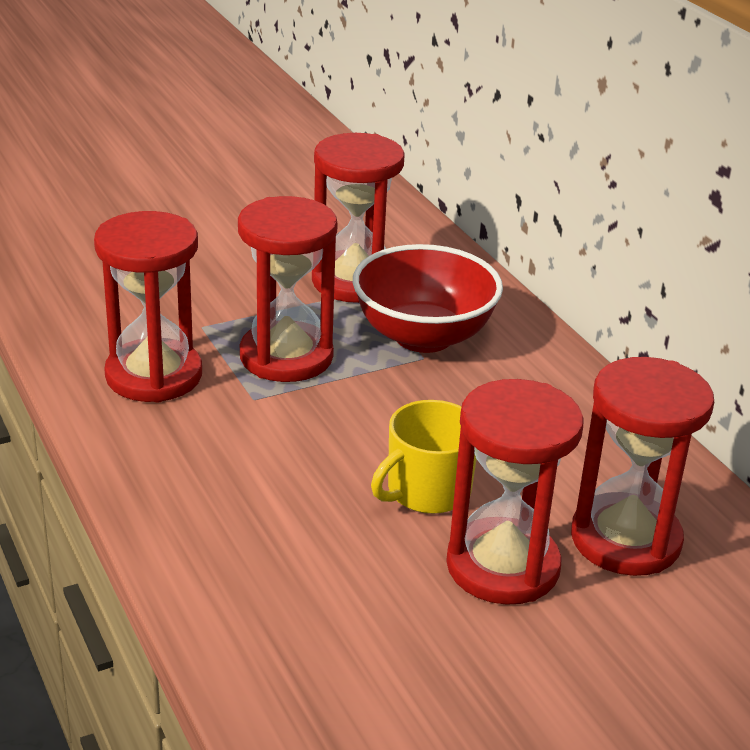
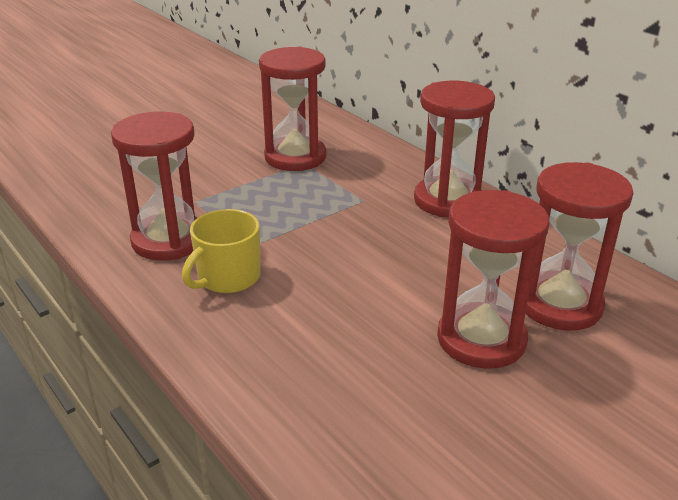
camera: 10 degrees left, 0 degrees up
red hourglass [238,196,338,382] -> red hourglass moved to [414,80,495,217]
red bowl [353,244,503,353] -> none
yellow mug [371,400,477,514] -> yellow mug moved to [182,209,261,293]

